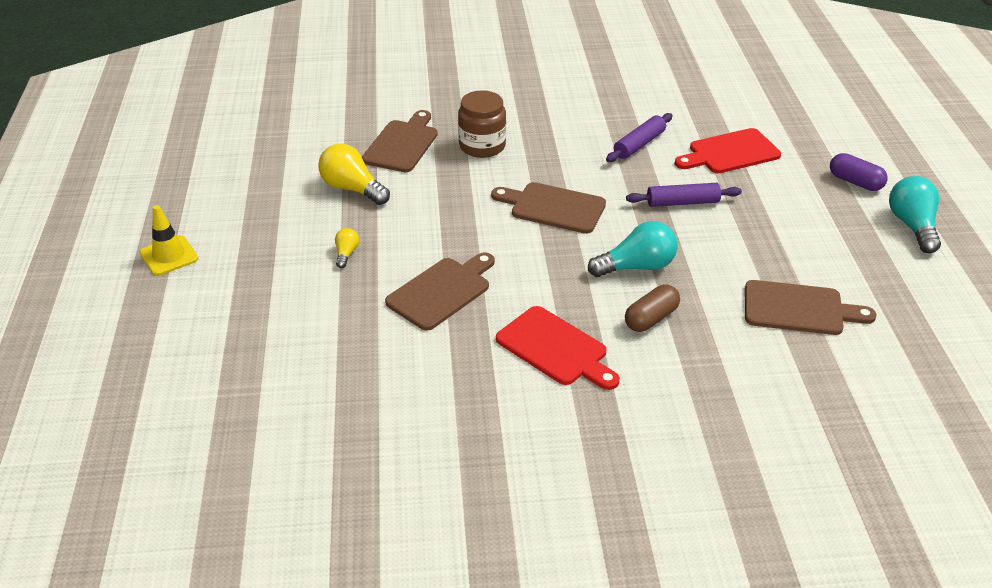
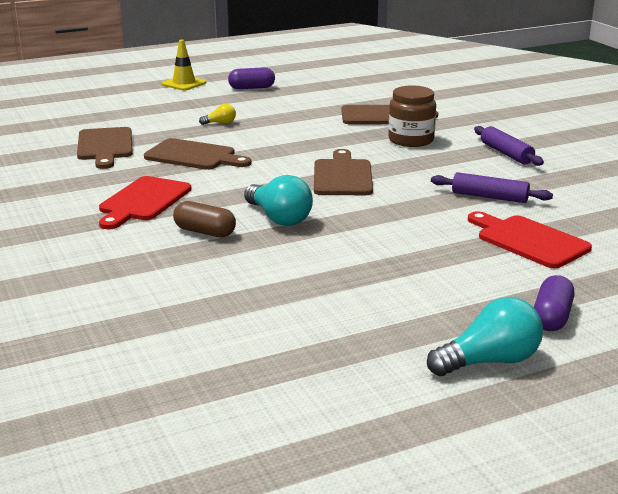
camera: 70 degrees right, 15 degrees down
yellow light bulb [318,143,390,205] -> none
purple rolling pin [626,183,742,207] -> purple rolling pin moved to [474,126,544,166]
brown cutting board [745,280,877,335] -> brown cutting board moved to [77,127,133,169]
none -> purple capsule [228,67,275,89]

